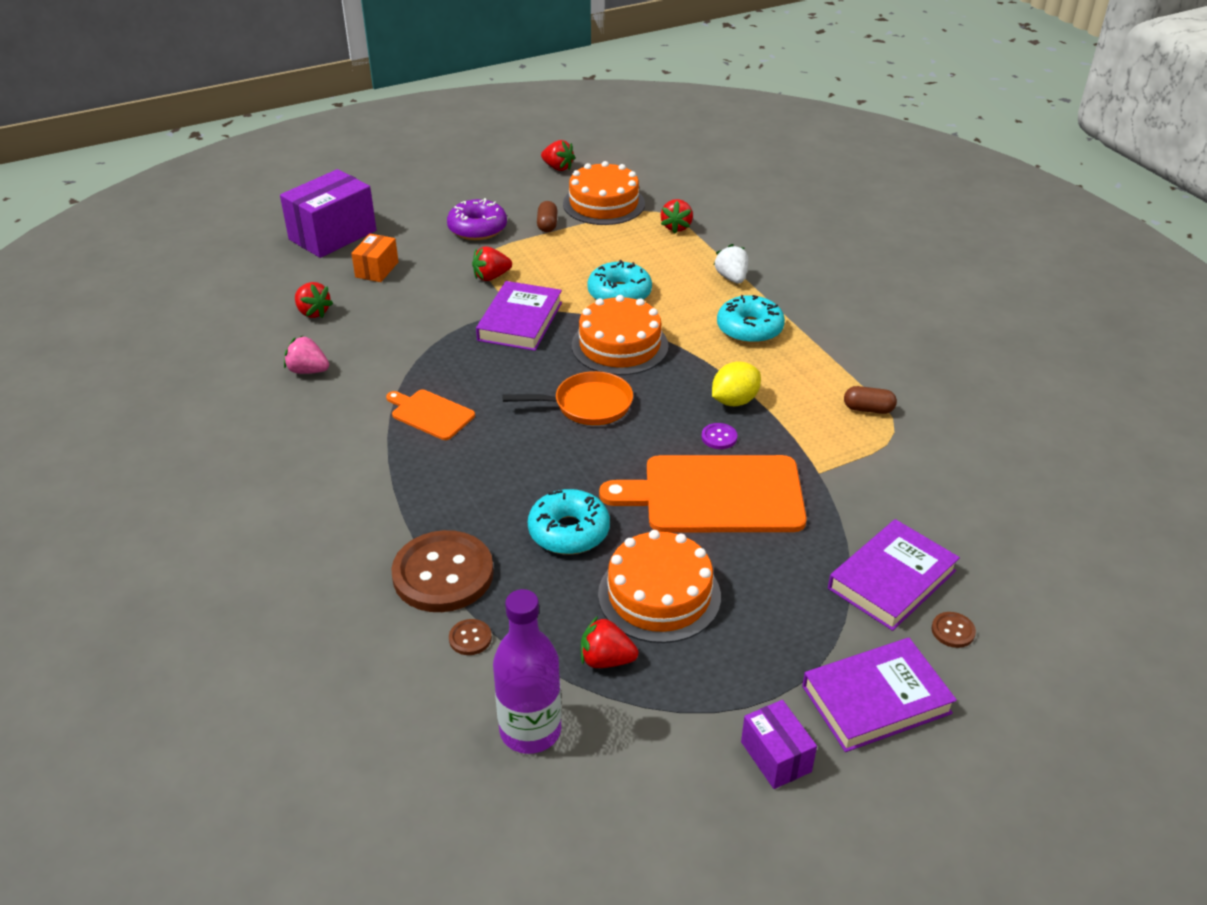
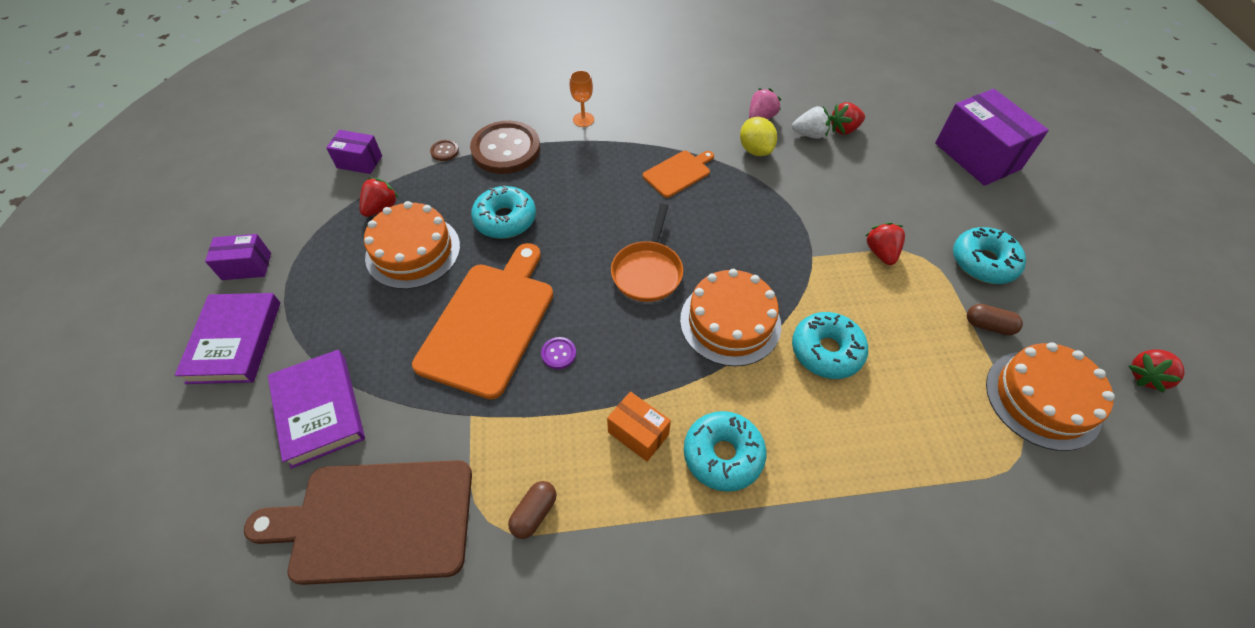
camera: 110 degrees right, 15 degrees up
orange box [351,234,398,282] -> orange box moved to [607,391,671,461]
purple donut [447,198,507,240] -> turquoise donut [953,227,1026,284]
purple book [476,281,562,351] -> none
purple bottle [493,589,562,754] -> purple box [326,130,382,174]
red strawberry [661,199,693,234] -> none
yellow lemon [712,361,761,406] -> yellow lemon moved to [740,117,777,156]
white strawberry [714,244,748,283] -> white strawberry moved to [792,106,830,139]
brown button [932,612,976,648] -> none
none -> brown cutting board [244,460,472,585]
none -> orange goblet [570,70,594,127]

